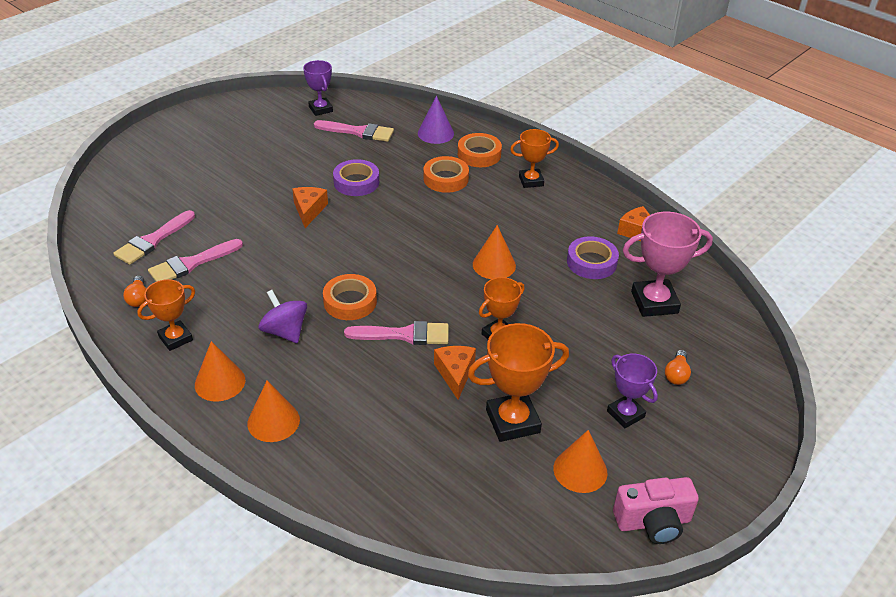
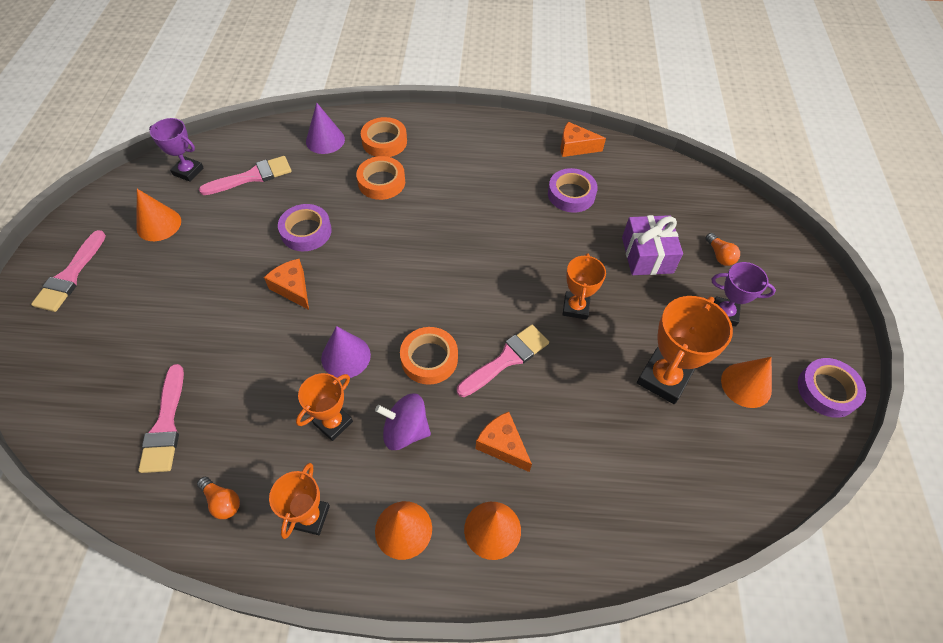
camera: 40 degrees left, 15 degrees up
pink brush [148,239,243,282] -> pink brush moved to [31,230,106,312]
orange cheese [434,346,476,399] -> orange cheese moved to [476,412,532,472]
orange cone [473,225,516,279] -> orange cone moved to [136,189,181,241]
orange trophy [510,129,559,188] -> orange trophy moved to [296,373,353,441]
pink camera [613,477,699,544] -> purple tape [798,358,866,418]
pink trophy [623,212,713,317] -> none
none -> purple cone [321,326,371,379]
none -> purple gift [622,215,683,275]

